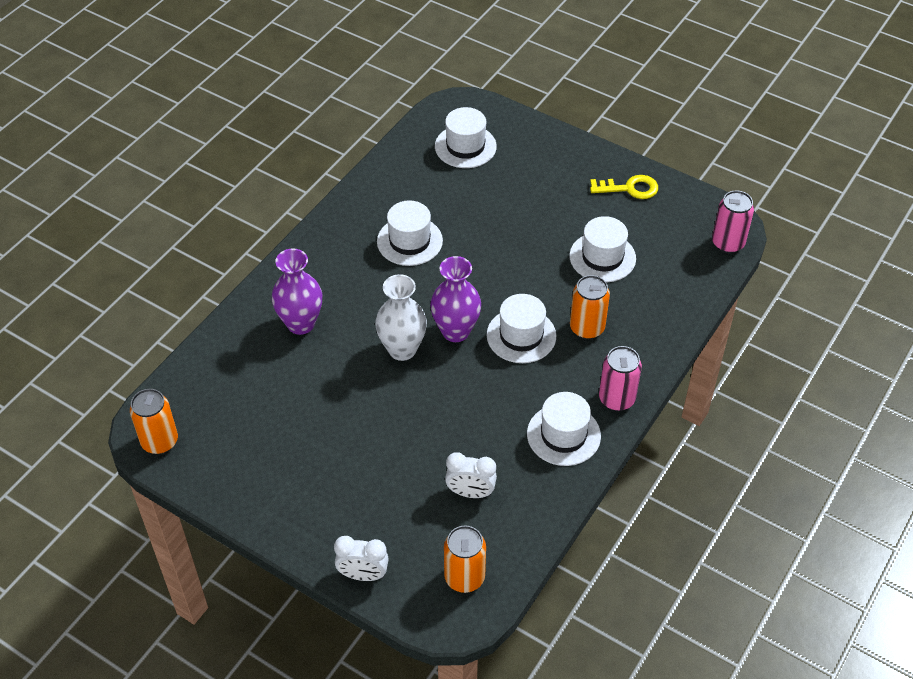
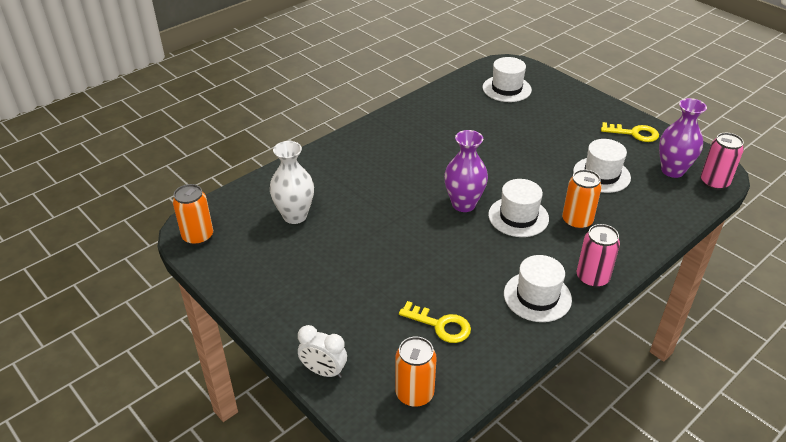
camera: 15 degrees right, 10 degrees down
purple vase [272,249,322,335] -> purple vase moved to [659,98,707,178]
white vase [375,274,427,361] -> white vase moved to [270,141,314,224]
white hat [377,200,443,266] -> none
white clock [445,453,497,498] -> yellow key [399,301,471,343]

